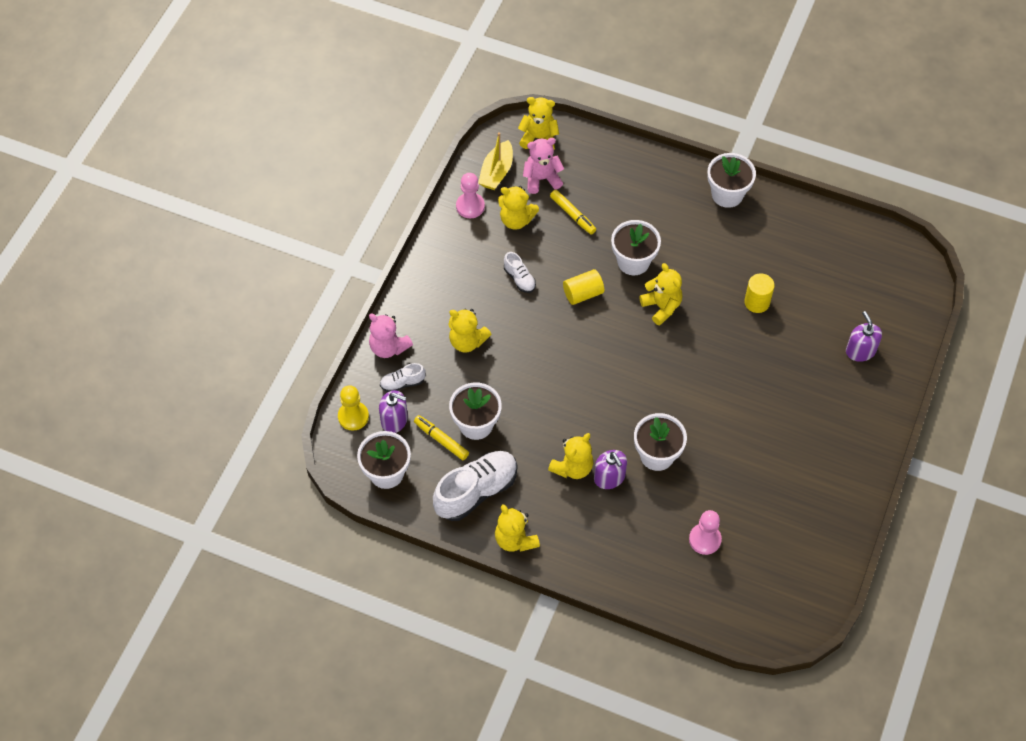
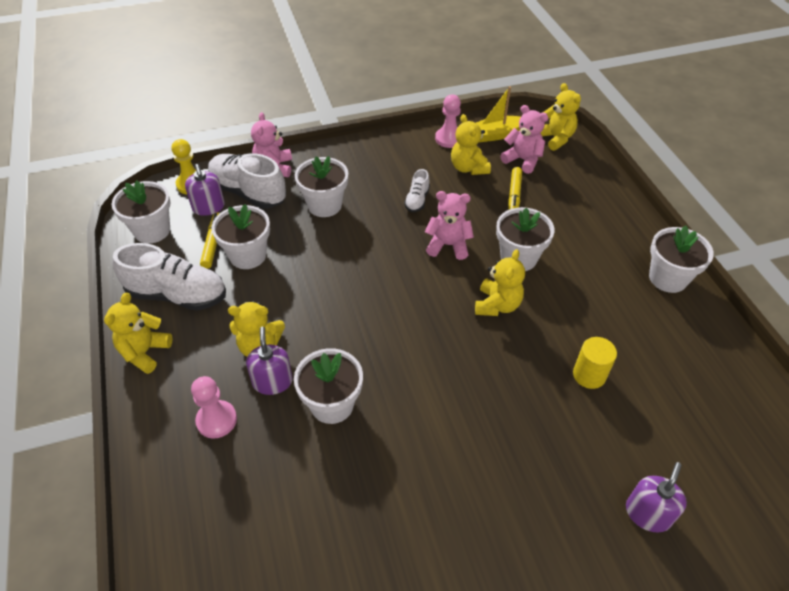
camera: 50 degrees right, 10 degrees down
white shoe [380,363,426,392] -> white shoe [208,153,286,209], size x2.04
yellow teddy bear [448,308,492,352] -> white flower pot [295,156,348,217]
yellow cylinder [563,269,604,305] -> pink teddy bear [425,191,474,260]
purple soap dispenser [594,450,627,489] -> purple soap dispenser turned 150 degrees clockwise [246,327,293,395]
pink pawn [689,510,722,555] -> pink pawn moved to [191,376,237,438]

